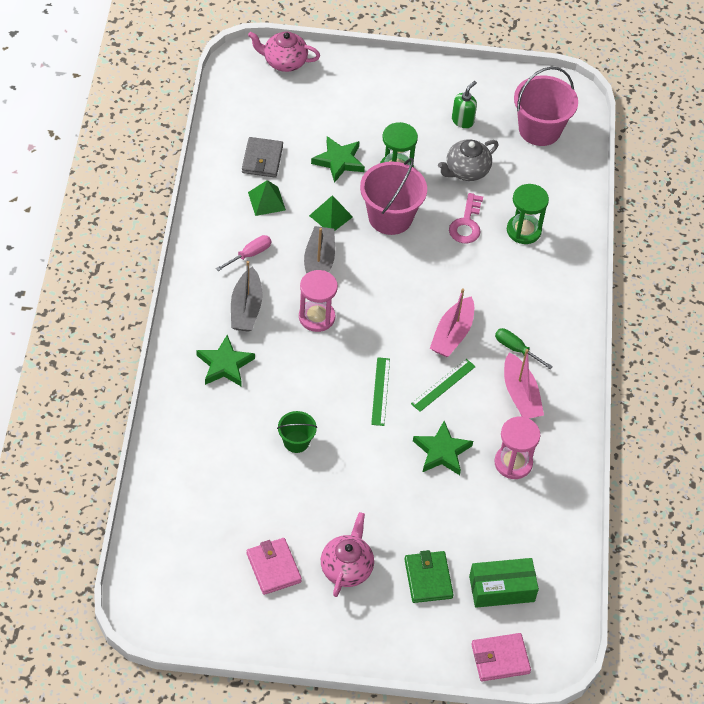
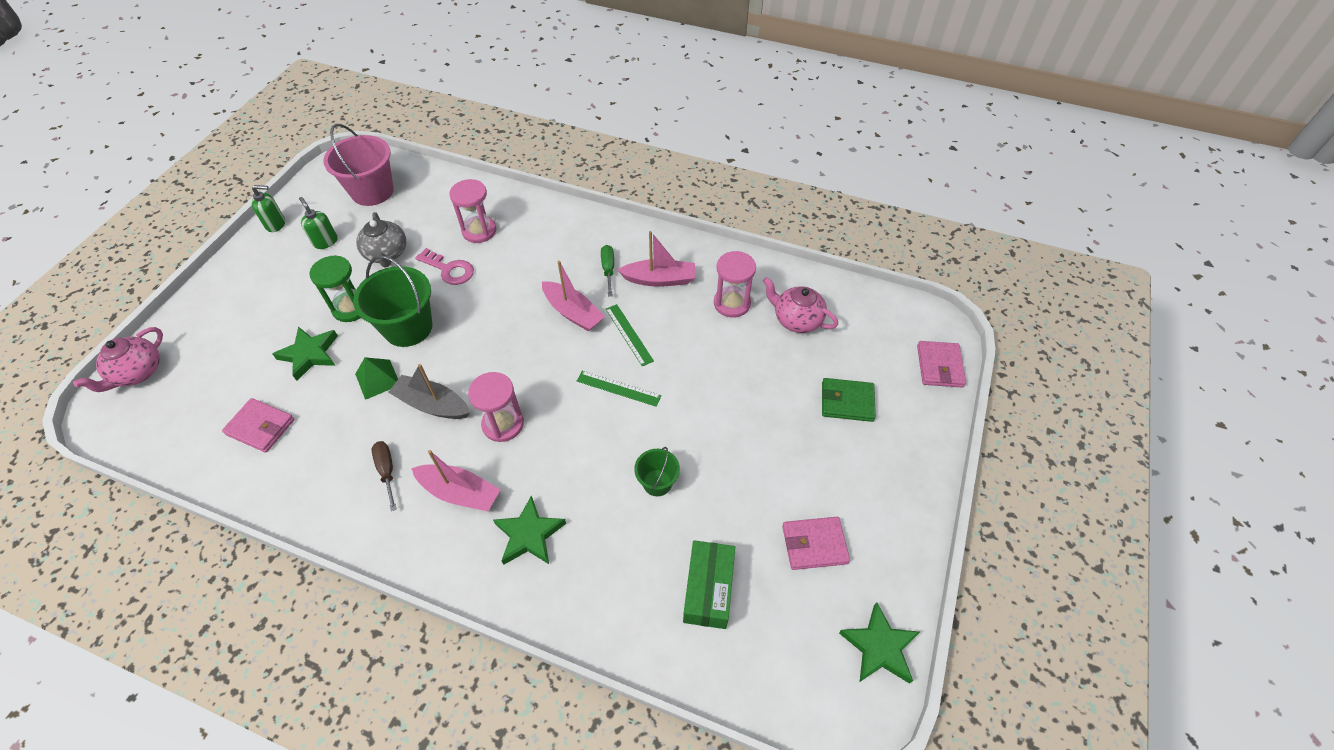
camera: 70 degrees left, 0 degrees up
pink screwdriver [216,235,271,271] -> brown screwdriver [372,441,397,511]
grey boat [231,261,263,332] -> pink boat [411,450,501,511]
grey wallet [242,137,283,178] -> pink wallet [222,398,295,453]
green pyramid [248,180,286,216] -> none
pink teapot [321,512,374,597] -> pink teapot moved to [763,277,838,333]
pink bucket [360,158,427,235] -> green bucket [353,255,433,347]
green star [413,421,473,475] -> green star moved to [839,602,920,684]
green box [469,558,539,608] -> green box moved to [683,540,735,629]
green screwdriver [495,328,553,369] -> green screwdriver turned 120 degrees clockwise [601,245,614,296]
green hourglass [507,184,549,244] -> pink hourglass [449,179,496,243]
none -> green soap dispenser [252,185,285,232]

